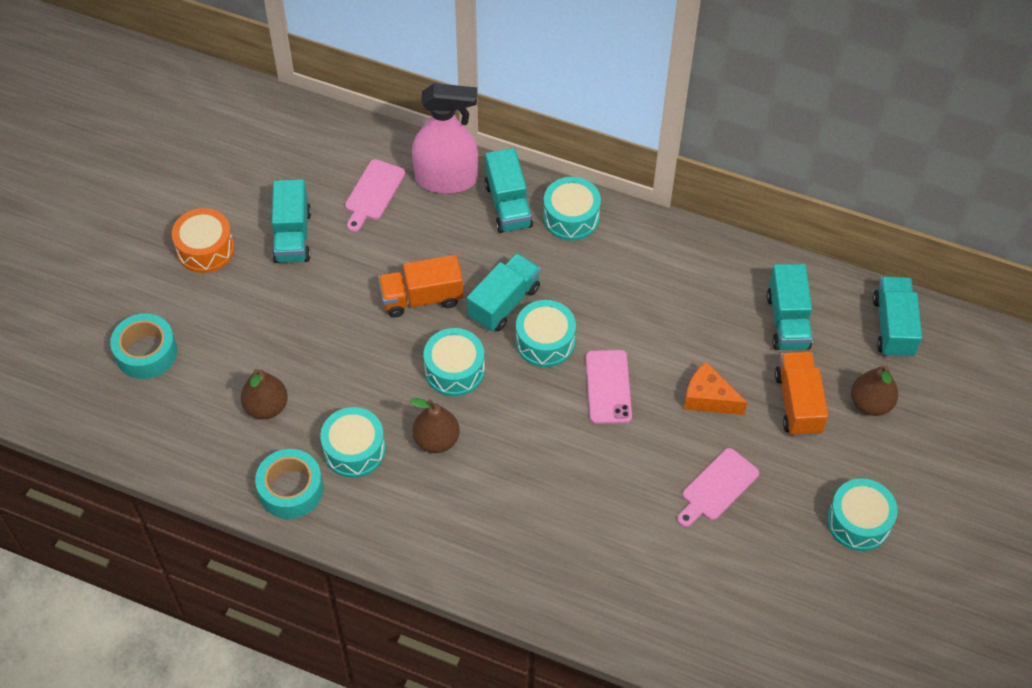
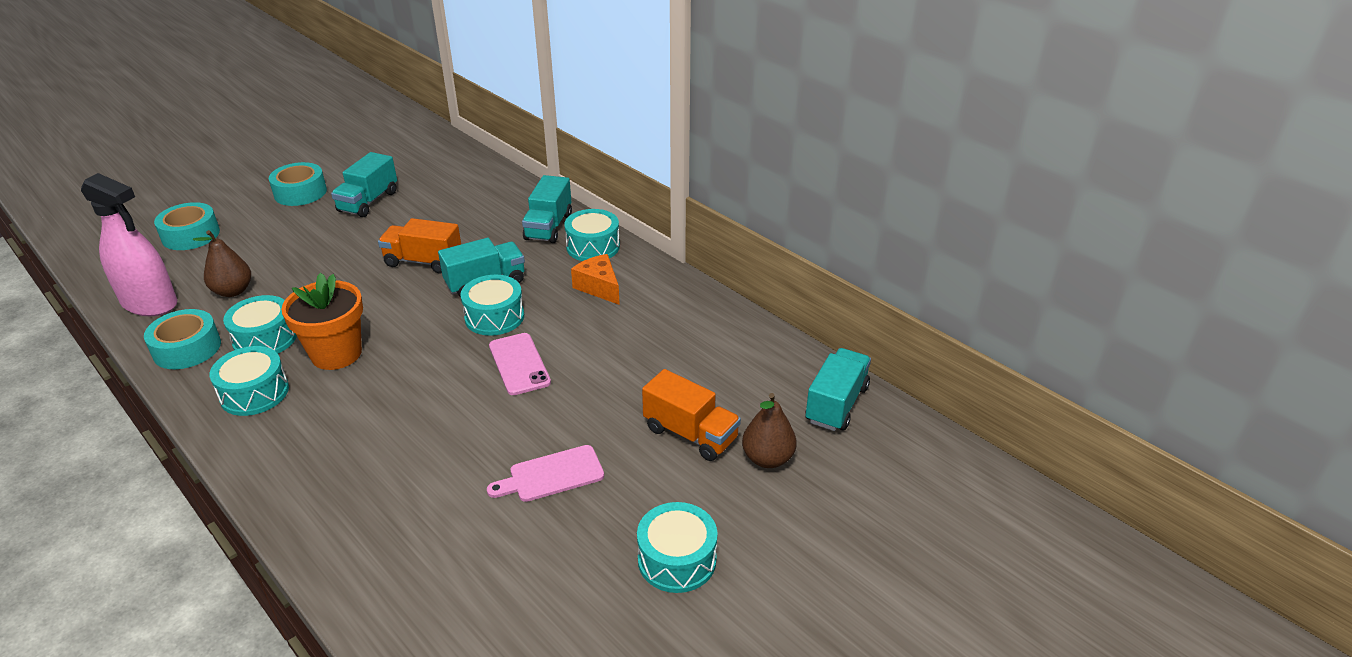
camera: 25 degrees right, 20 degrees down
orange drum [172,208,234,273] -> turquoise tape [269,162,327,206]
pink cutting board [345,159,405,232] -> none
brown pear [410,398,460,453] -> orange flower pot [281,273,363,370]
pink spray bottle [412,83,478,194] -> pink spray bottle moved to [81,173,177,316]
turquoise drum [424,328,485,396] -> turquoise drum moved to [209,346,289,416]
pink phone [586,350,632,424] -> pink phone turned 45 degrees counterclockwise [489,333,551,395]
orange cheese [684,362,747,415] -> orange cheese moved to [571,254,620,305]
turquoise truck [767,264,813,350] -> none
orange truck [775,352,828,437] -> orange truck turned 105 degrees clockwise [642,369,741,461]

